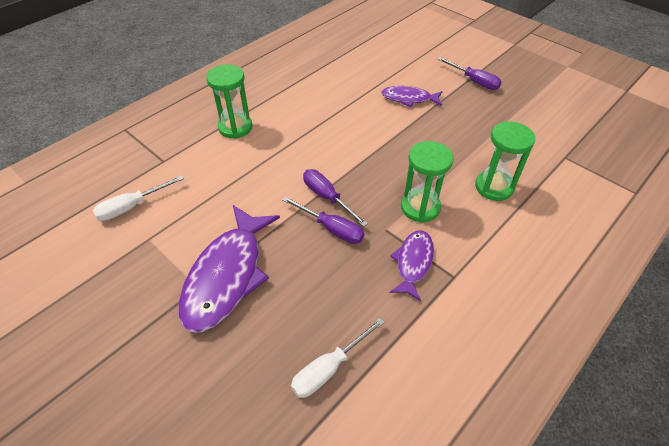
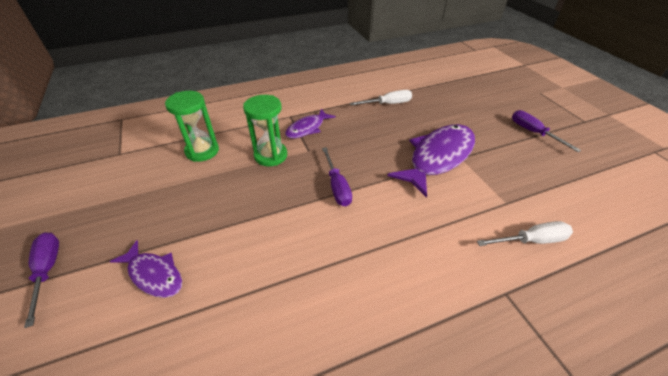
camera: 155 degrees left, 5 degrees down
green hourglass [206,65,252,139] -> none
purple screwdriver [282,196,365,244] -> purple screwdriver moved to [512,110,581,152]

